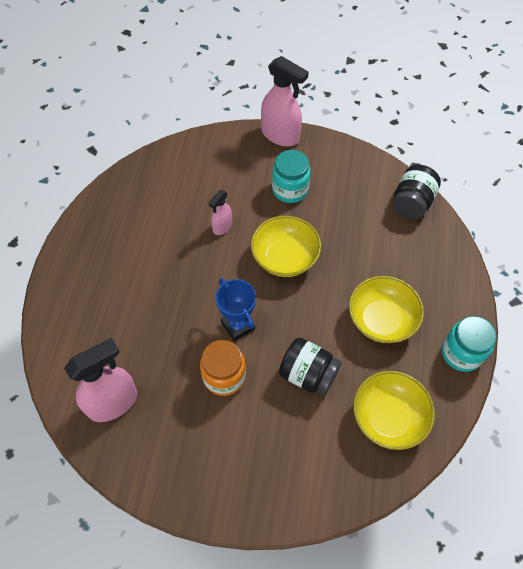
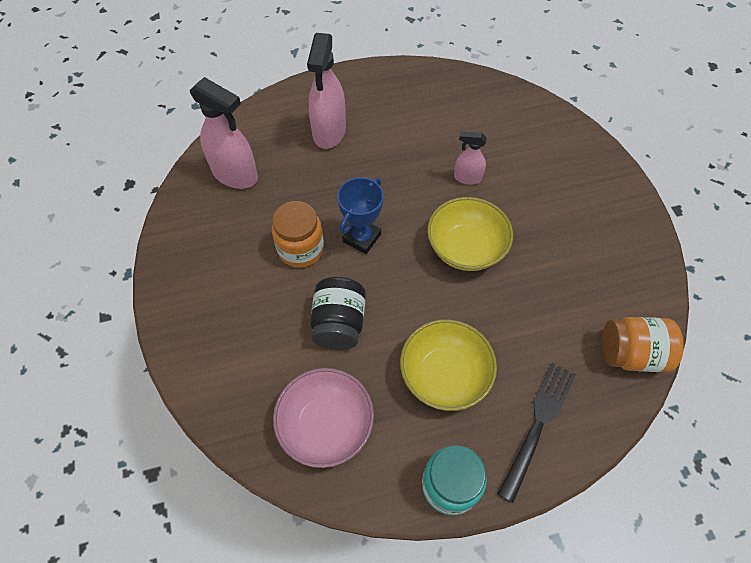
camera: 65 degrees right, 0 degrees up
pink spray bottle [261,56,309,146] -> pink spray bottle moved to [307,33,346,149]
turquoise jar [272,150,311,203] -> none
yellow bowl [353,371,435,450] -> pink bowl [273,368,374,468]
black jar [393,165,441,219] -> orange jar [602,317,684,372]
none -> black fork [498,362,576,503]

